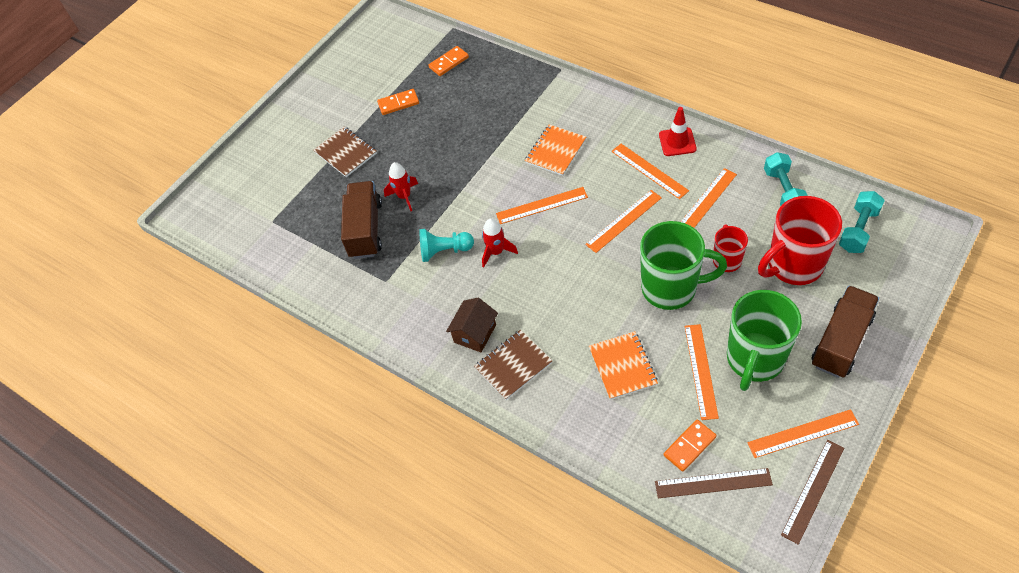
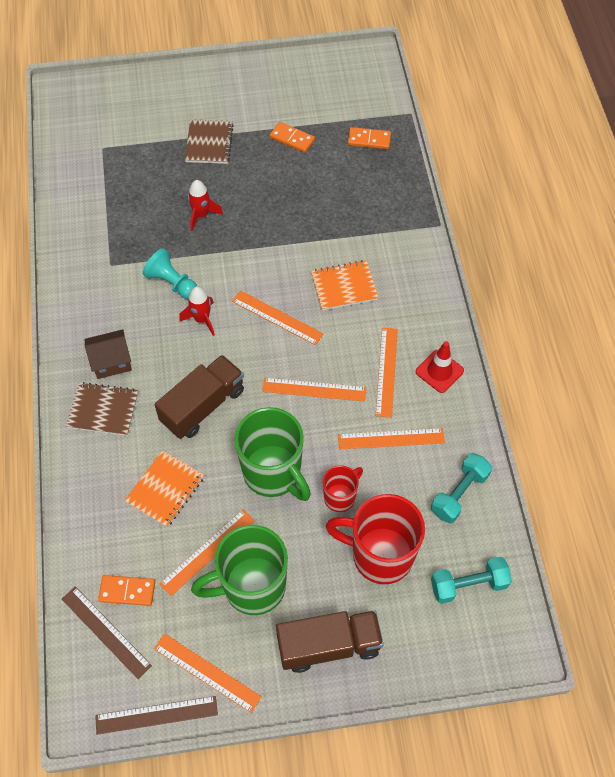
camera: 40 degrees right, 5 degrees up
brown truck [341,181,382,259] -> brown truck moved to [155,355,244,439]

